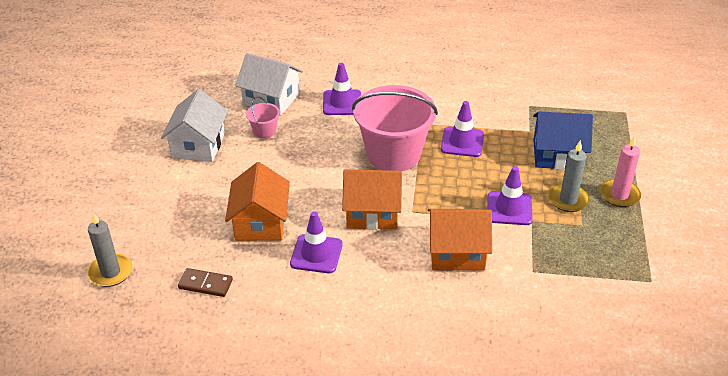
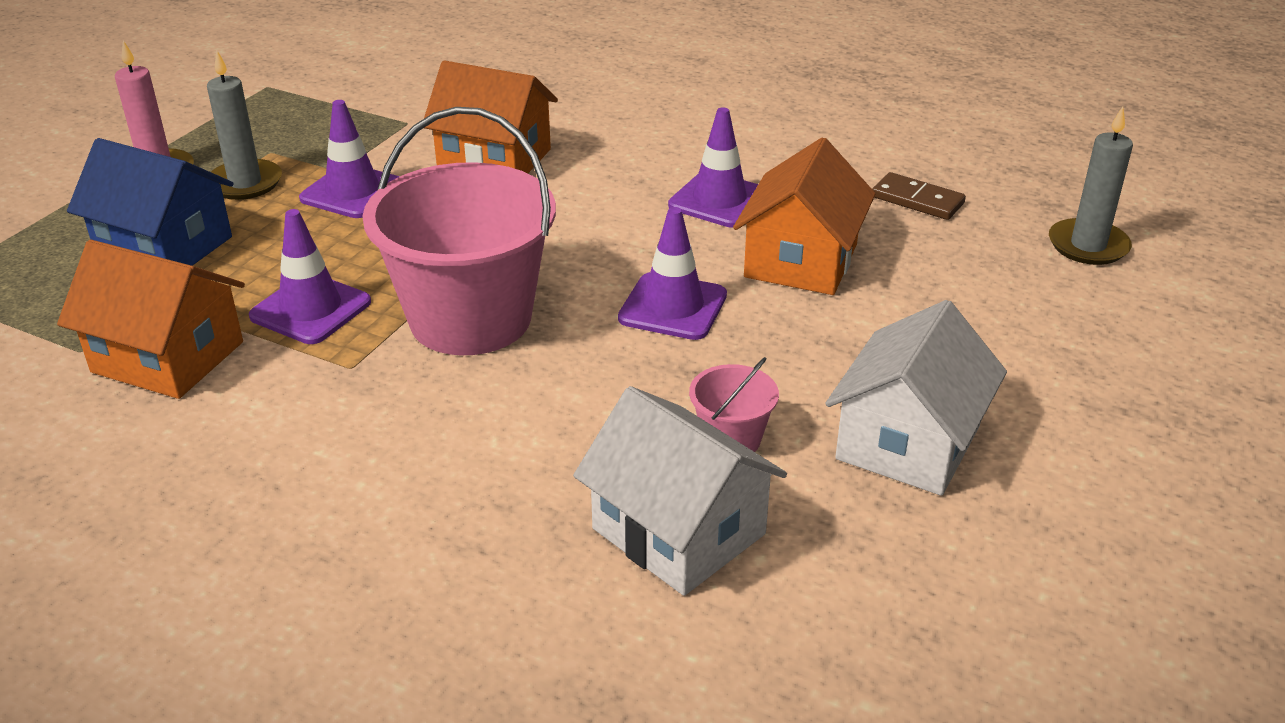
camera: 160 degrees left, 5 degrees down
purple traffic cone [323,63,361,115] -> purple traffic cone moved to [618,207,727,340]
orange house [342,170,402,230] -> orange house moved to [57,240,245,399]

